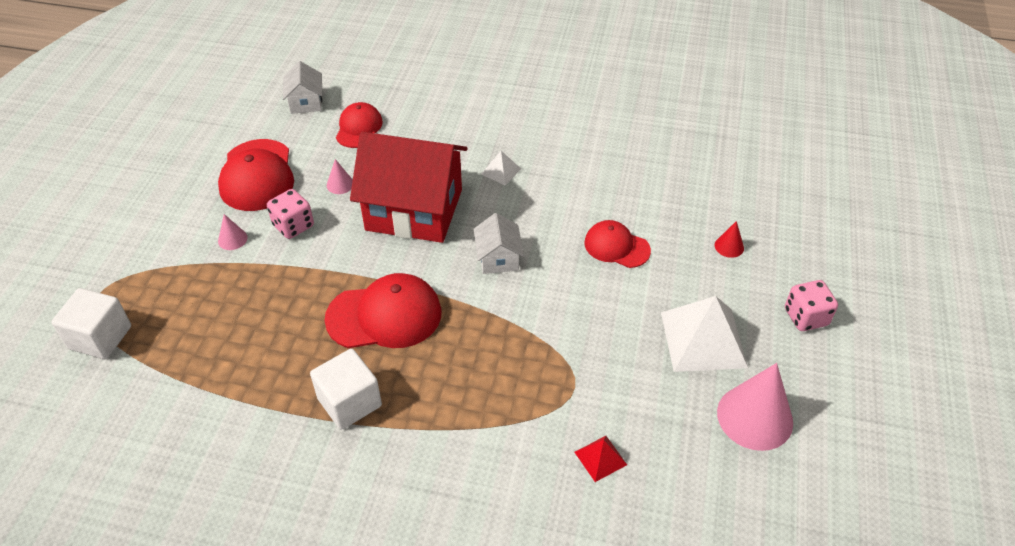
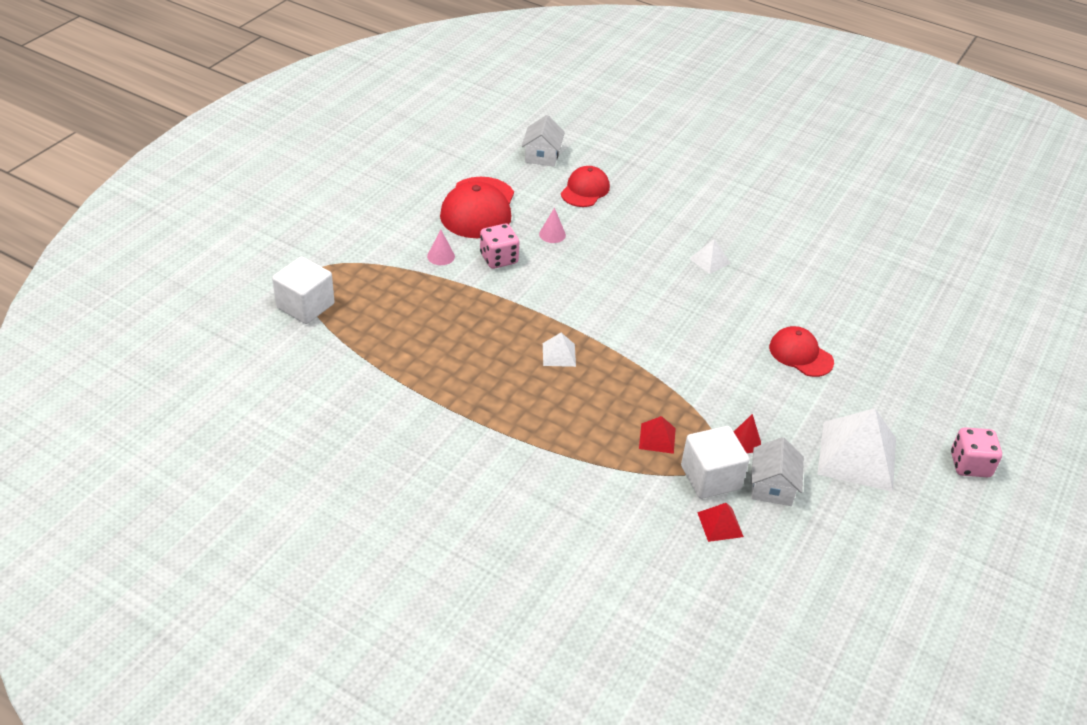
camera: 15 degrees right, 5 degrees down
white cube [310,349,382,430] -> white cube moved to [681,426,749,499]
red cap [324,273,441,348] -> white pyramid [543,333,576,367]
red house [350,132,468,243] -> none
white house [474,213,524,274] -> white house moved to [751,437,804,506]
red cone [715,221,744,258] -> red cone moved to [734,414,761,453]
pink cone [717,363,793,451] -> none
none -> red pyramid [639,416,676,454]

